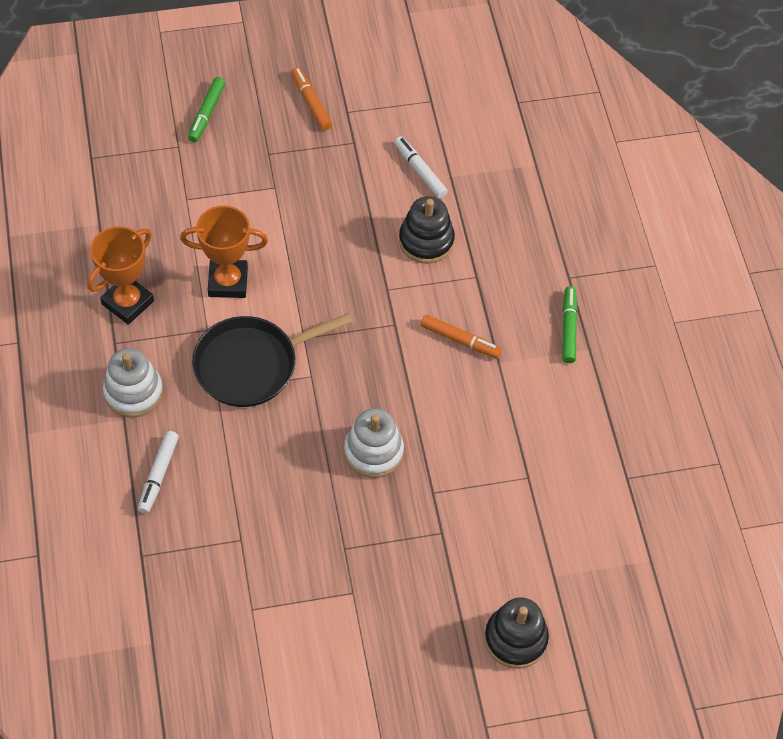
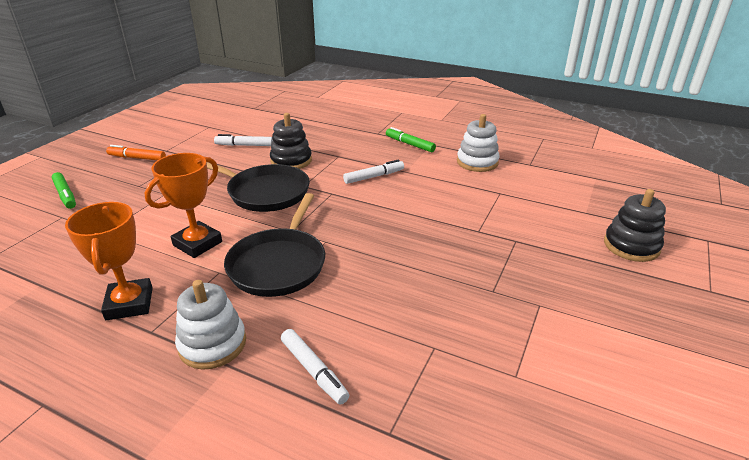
camera: 50 degrees left, 25 degrees down
white stacking toy [344,408,404,478] -> white stacking toy moved to [457,114,500,172]
orange marker [421,314,502,358] -> white marker [343,159,404,184]
none -> black pan [206,162,310,212]

